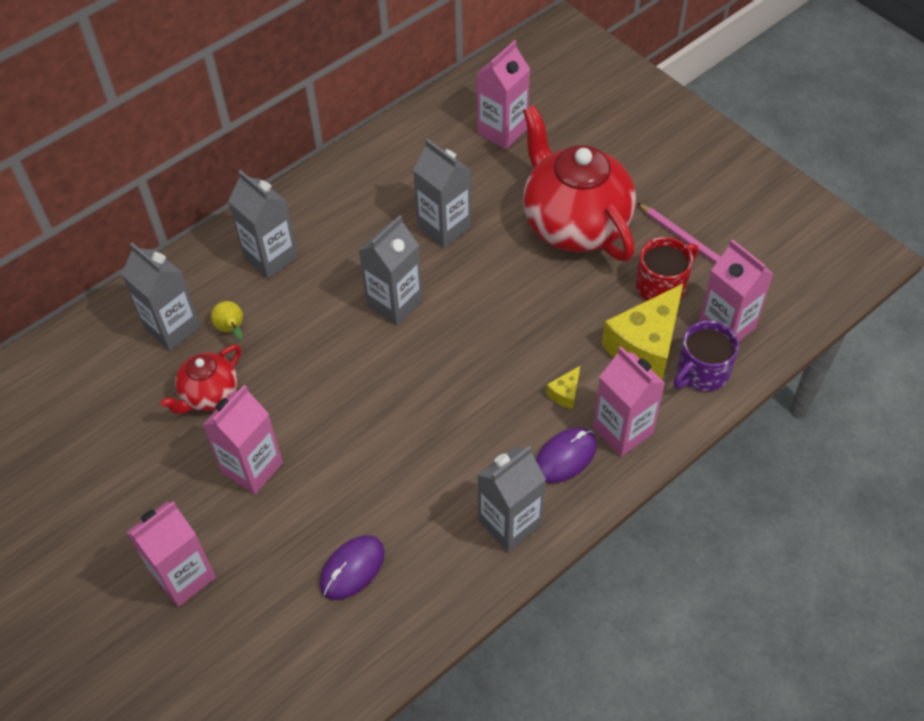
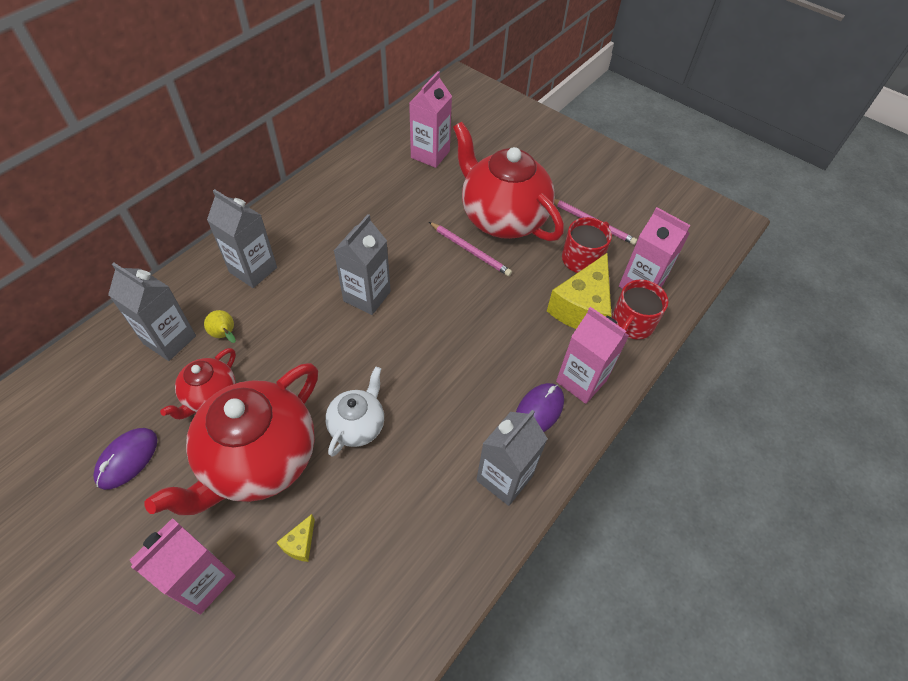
camera: 15 degrees left, 0 degrees up
pink carton [203,385,283,494] -> red teapot [144,363,318,515]
purple mouse [320,535,385,600] -> purple mouse moved to [93,428,157,490]
grey carton [413,139,471,248] -> none
yellow cheese [546,366,580,409] -> yellow cheese moved to [276,514,315,562]
purple mug [673,320,739,391] -> red mug [612,279,668,339]
none -> white teapot [325,367,384,457]
none -> pink pencil [429,222,512,276]

